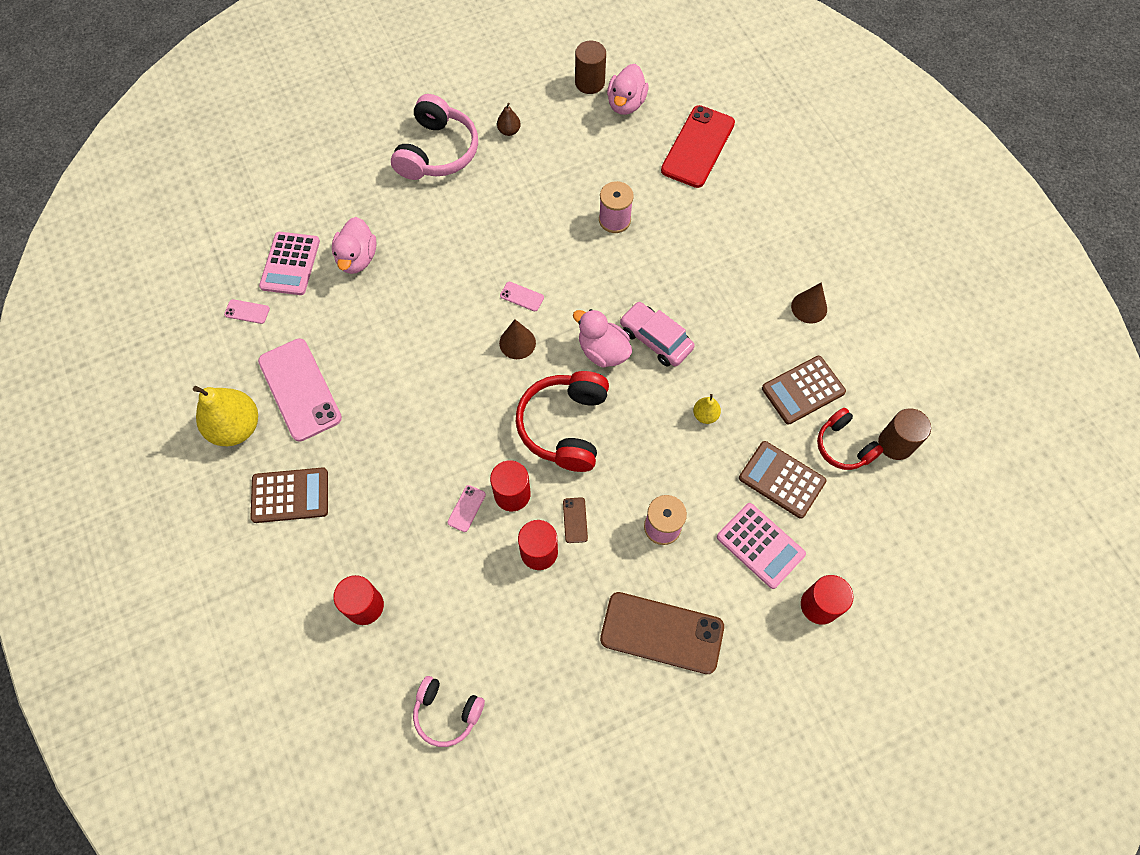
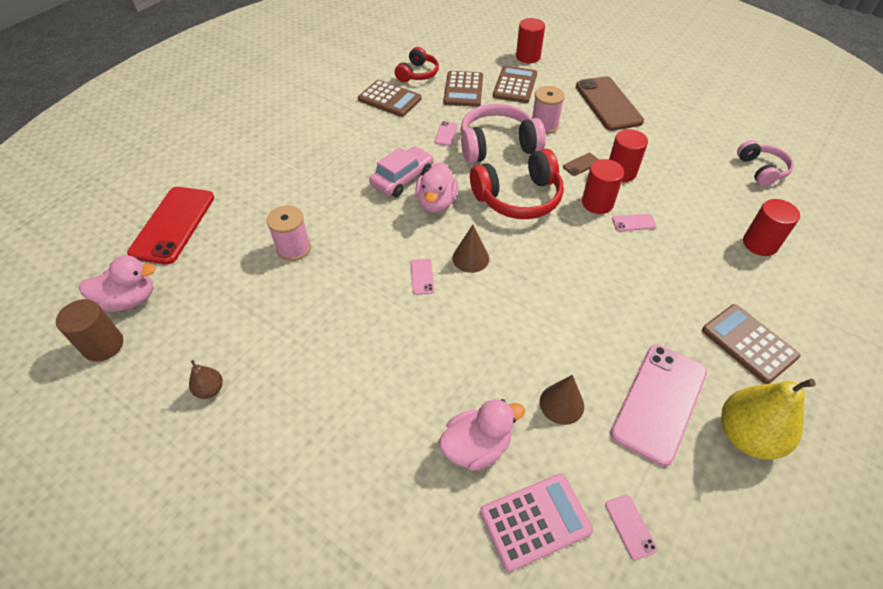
camera: 120 degrees left, 15 degrees down
pink headphones [391,94,478,180] -> pink headphones moved to [460,104,546,163]
pink car [620,302,695,367] -> pink car turned 150 degrees counterclockwise [369,146,434,197]
red phone [661,105,735,188] -> red phone turned 75 degrees counterclockwise [127,187,214,265]
yellow pear [693,394,721,424] -> pink phone [435,121,458,146]
pink calculator [717,503,806,589] -> brown calculator [493,66,537,103]
brown cone [791,282,827,324] -> brown cone moved to [540,375,584,425]
brown cylinder [878,408,931,460] -> none

